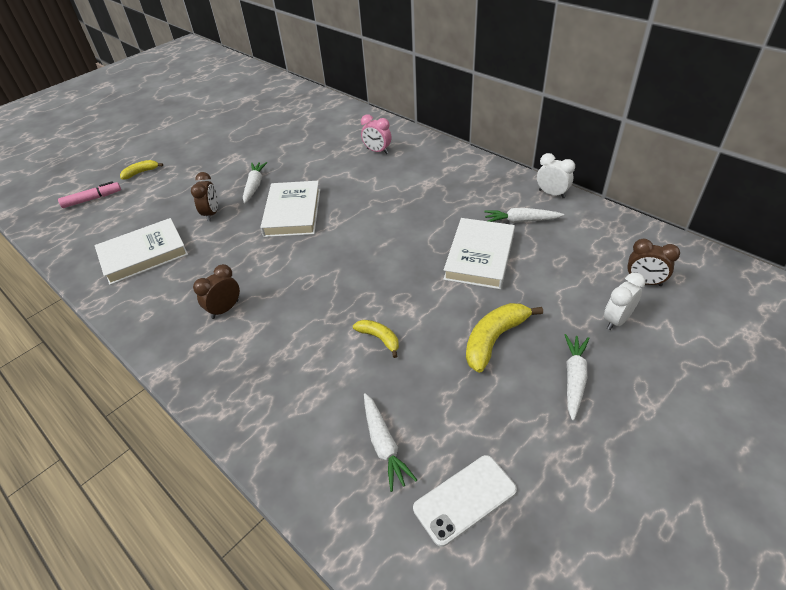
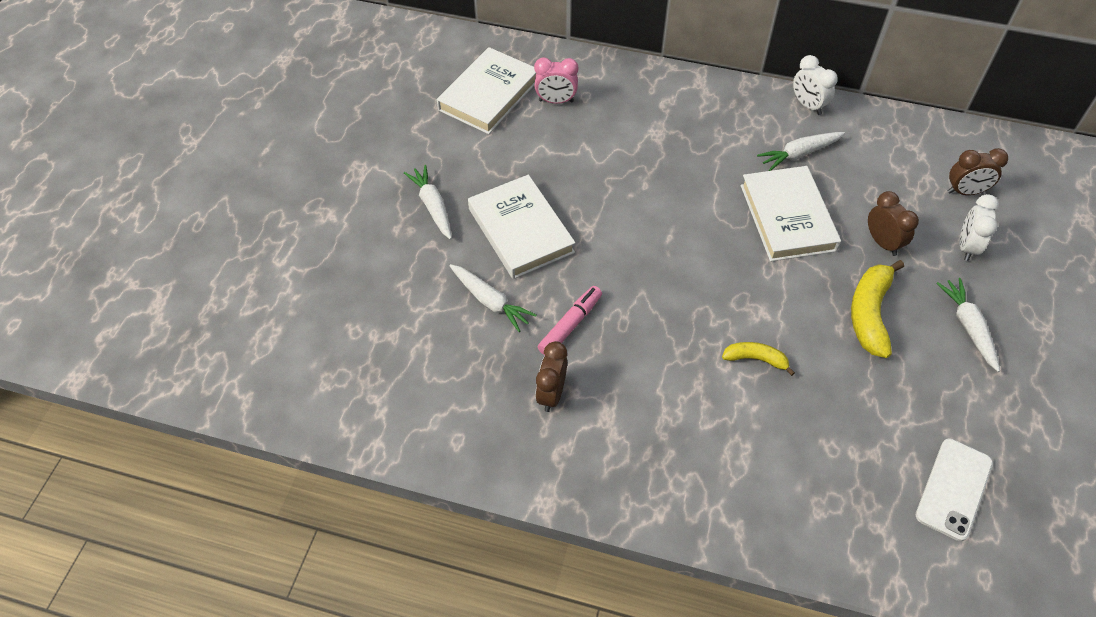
camera: 30 degrees left, 10 degrees up
pink marker [58,181,121,208] -> pink marker moved to [538,286,602,355]
white book [95,218,188,285] -> white book moved to [437,47,536,134]
yellow banana [120,160,163,180] -> none
brown clock [191,172,218,221] -> brown clock moved to [868,191,919,256]
white carrot [364,393,417,492] -> white carrot moved to [449,264,537,332]
white clock [537,153,575,198] -> white clock turned 135 degrees counterclockwise [793,55,838,115]

